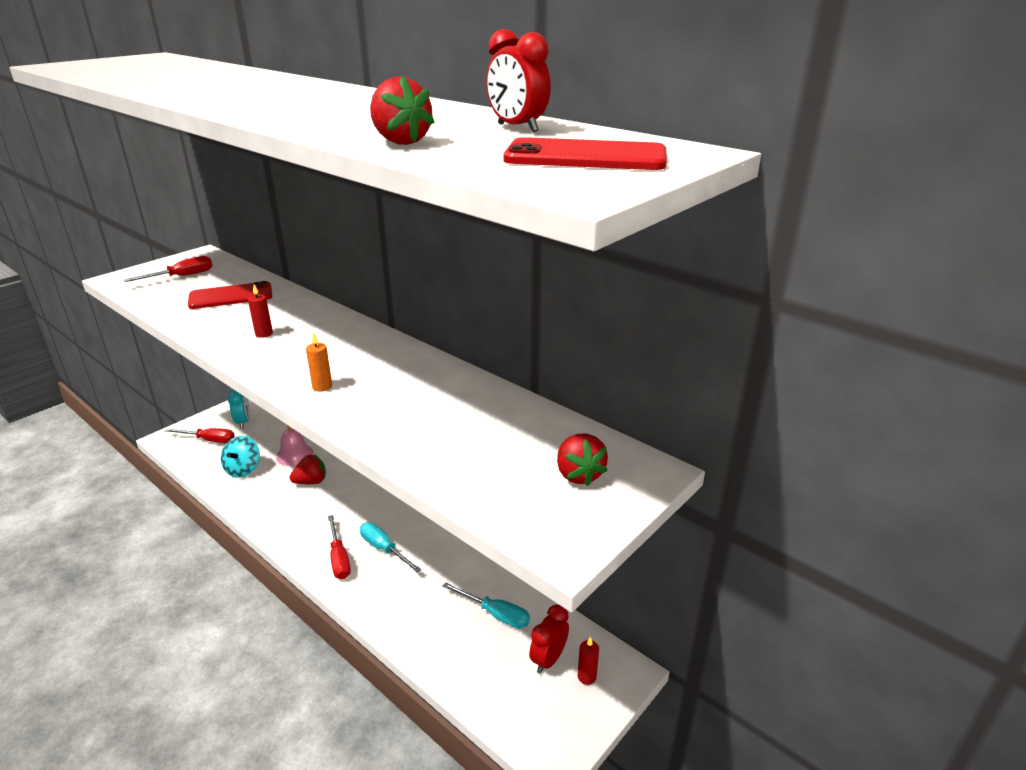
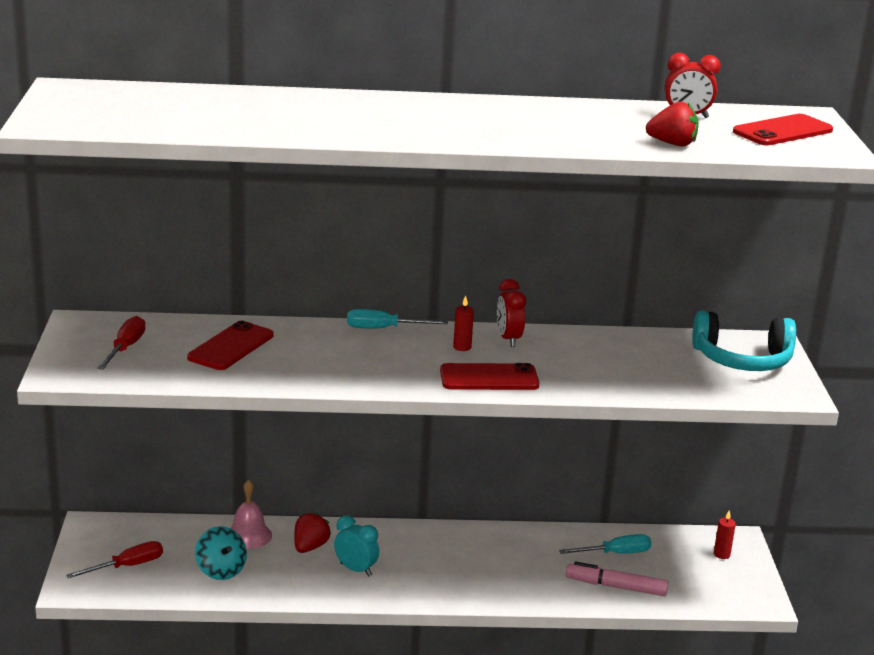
camera: 45 degrees left, 5 degrees down
turquoise clock [228,387,250,429] -> turquoise clock moved to [334,515,379,576]
red candle [248,285,273,338] -> red candle moved to [453,295,474,351]
orange candle [306,332,332,392] -> red phone [440,363,539,390]
red screwdriver [328,515,351,579] -> none
turquoise screwdriver [360,522,422,573] -> turquoise screwdriver moved to [347,309,448,328]
red clock [529,604,569,674] -> red clock moved to [497,279,526,347]
red strawberry [557,434,608,486] -> turquoise headphones [692,311,796,371]
none -> pink marker [566,561,668,596]

